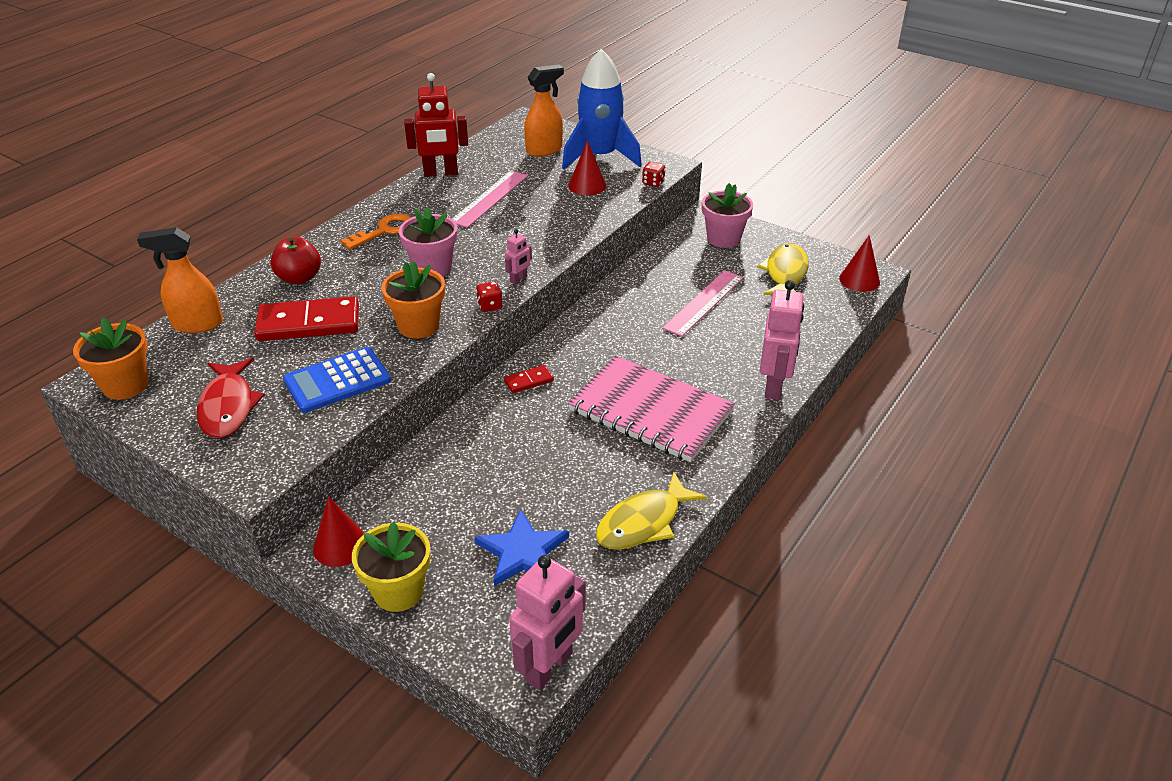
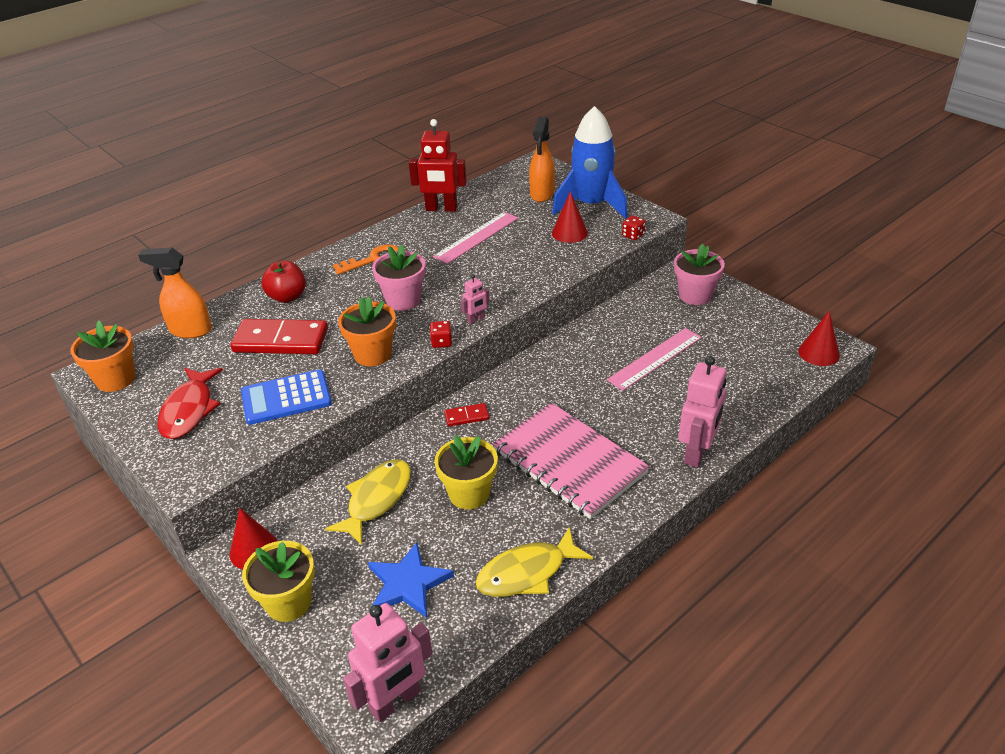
camera: 15 degrees right, 0 degrees up
orange spray bottle [524,65,564,157] -> orange spray bottle turned 120 degrees clockwise [529,117,555,202]
yellow fish [757,243,809,295] -> yellow fish moved to [325,459,411,545]
none -> yellow flower pot [435,435,498,509]

